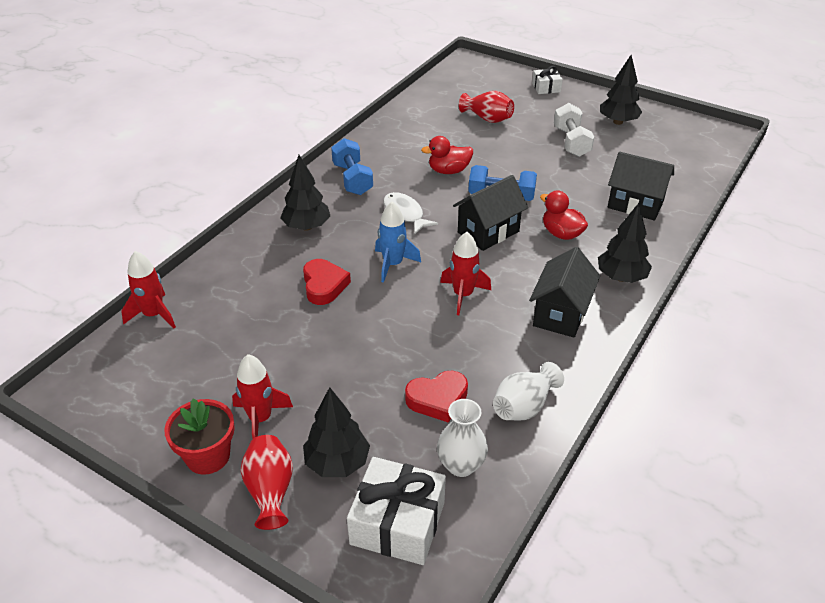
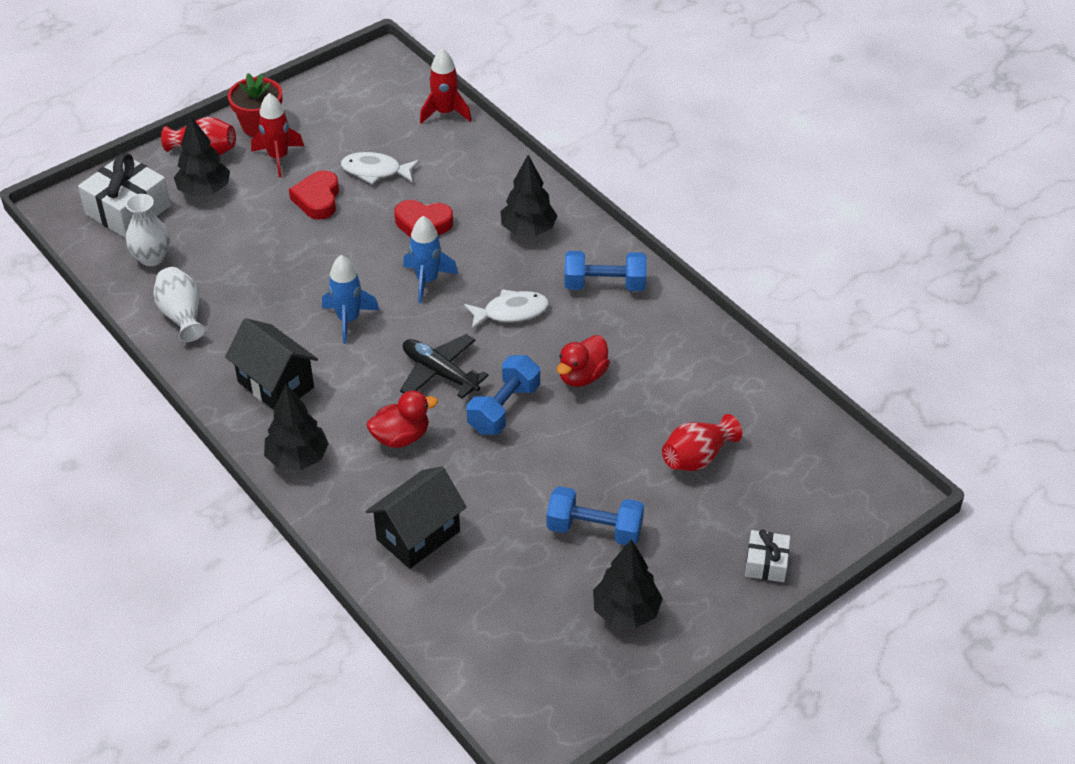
camera: 110 degrees right, 5 degrees up
red heart [405,371,468,423] -> red heart moved to [289,170,339,220]
red duck [421,136,473,174] -> red duck turned 150 degrees counterclockwise [557,335,610,387]
red rocket [440,232,491,315] -> blue rocket [322,255,379,344]
black house [453,175,528,251] -> black plane [400,334,489,399]
white dumbbell [554,103,594,157] -> blue dumbbell [547,486,644,545]
none -> white fish [341,152,419,185]

